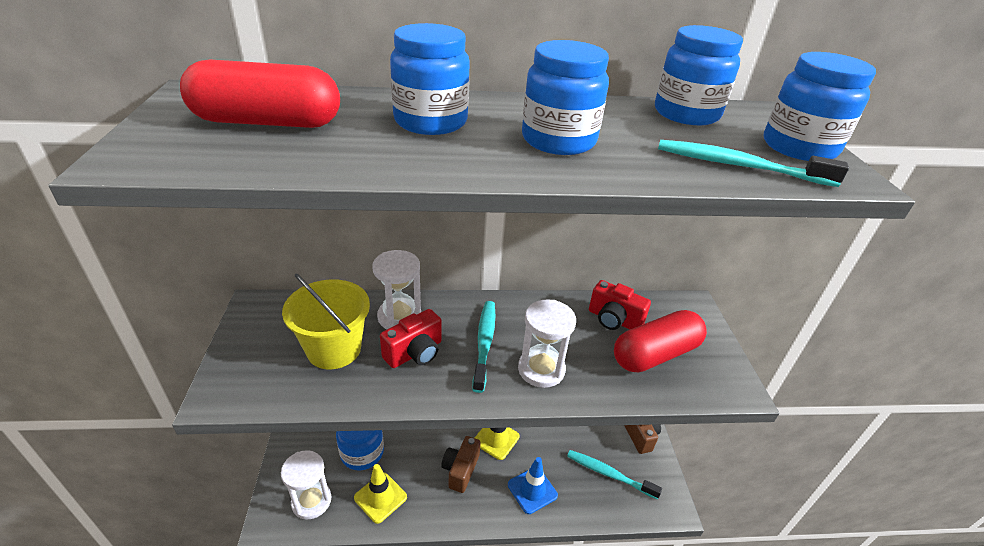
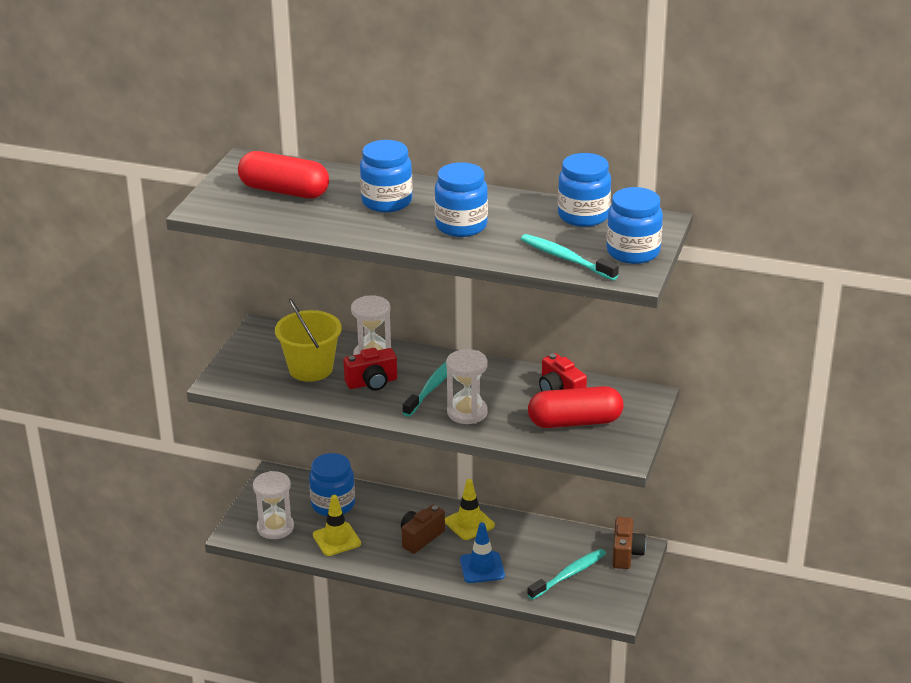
camera: 25 degrees right, 5 degrees down
turquoise toothbrush [567,450,662,499] -> turquoise toothbrush turned 90 degrees clockwise [527,549,606,600]

